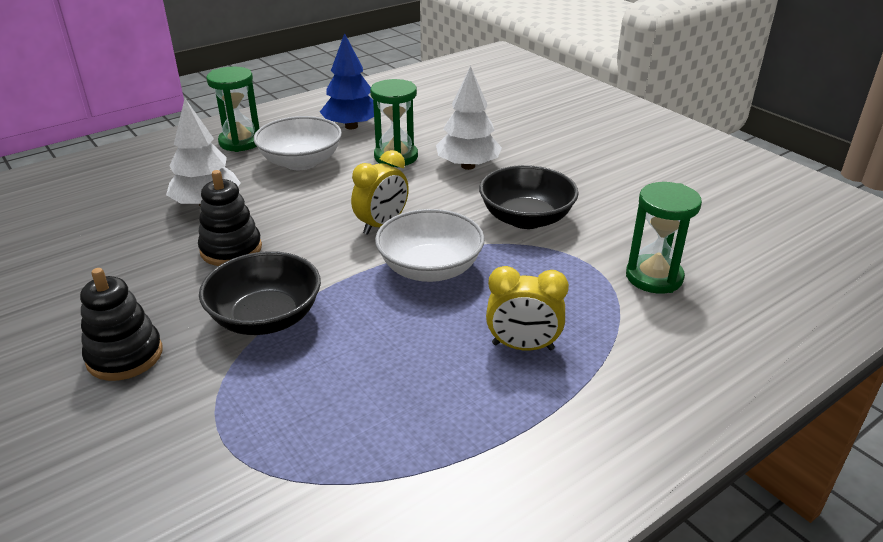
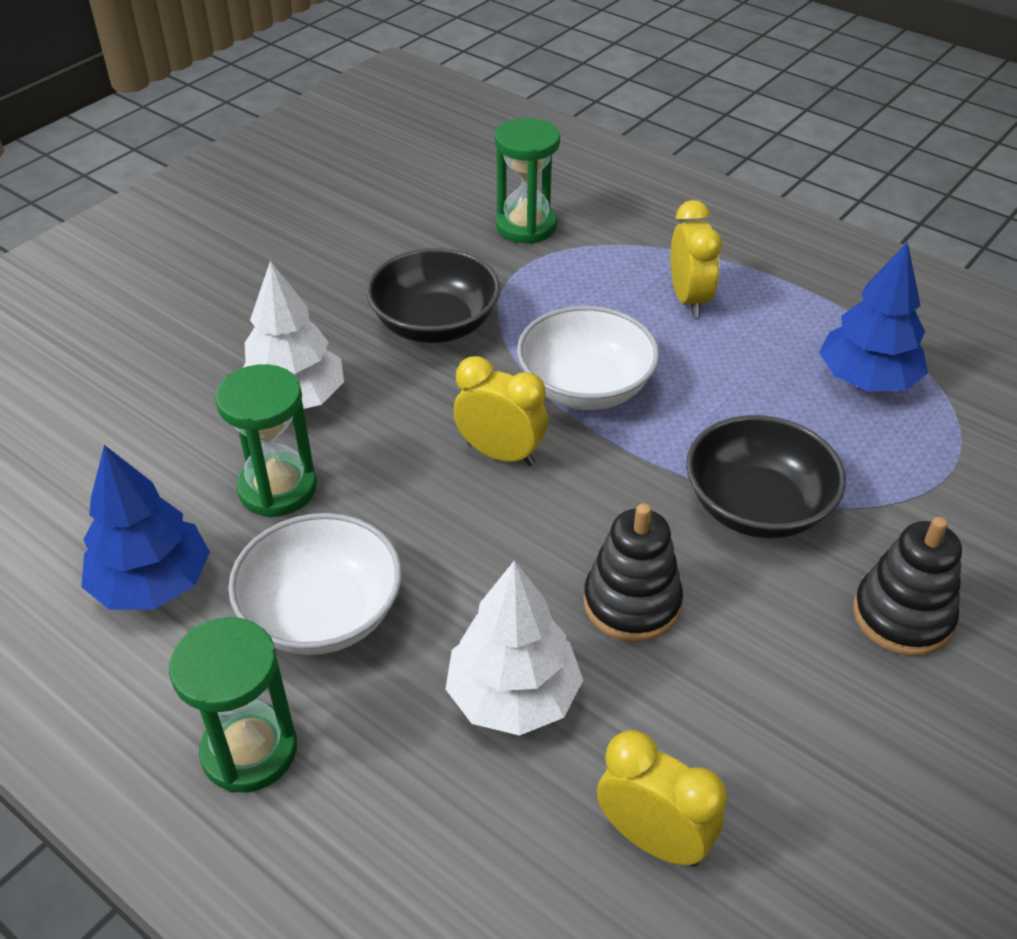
camera: 105 degrees left, 10 degrees up
none -> yellow clock [597,730,727,867]
none -> blue tree [819,242,928,392]

